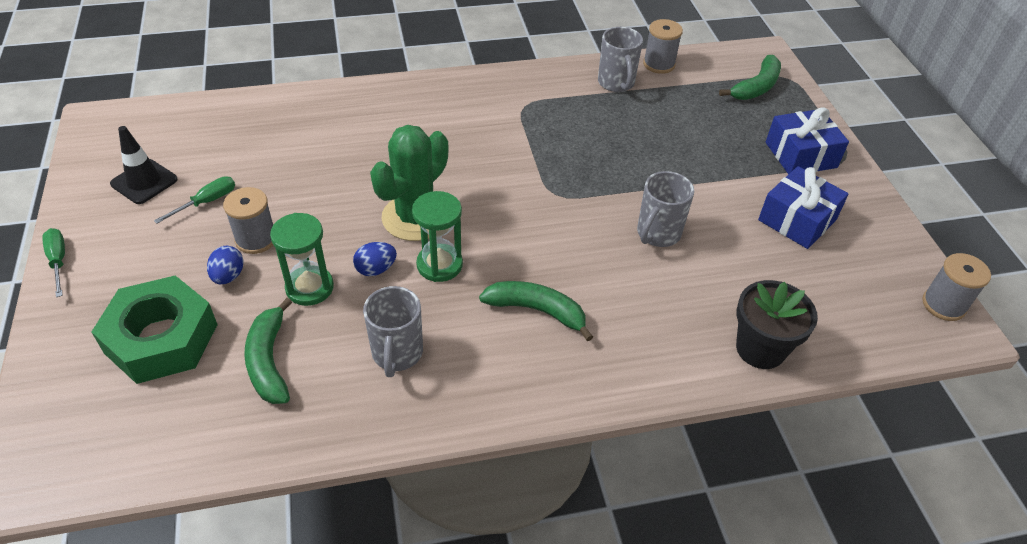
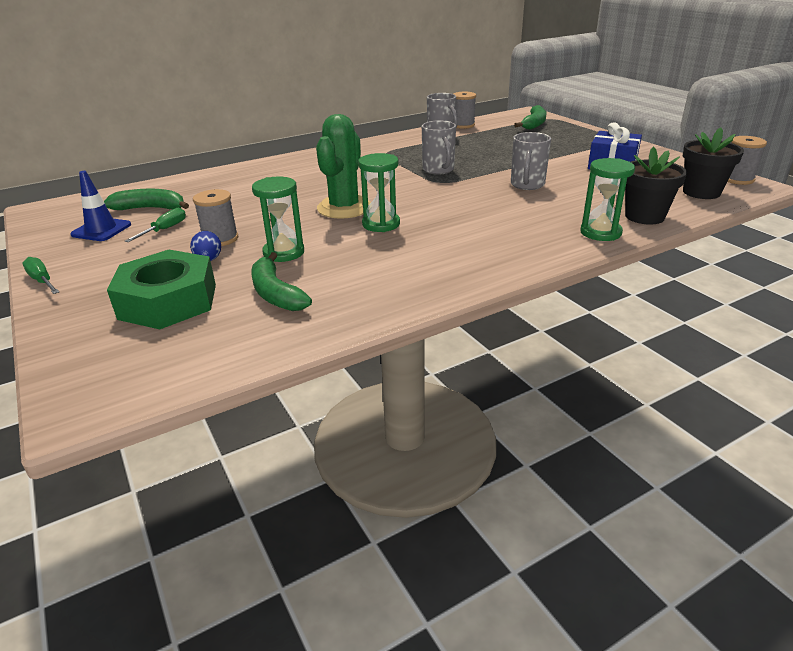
camera: 15 degrees left, 15 degrees down
black traffic cone [110,126,178,204] -> blue traffic cone [70,171,131,241]
blue egg [353,242,397,276] -> none
grey mug [363,286,423,377] -> grey mug moved to [422,121,456,175]
green banana [479,281,593,341] -> green banana moved to [104,189,189,210]
blue gift [766,107,849,175] -> none
none -> green hourglass [580,158,635,241]
none -> black flower pot [683,127,744,199]

